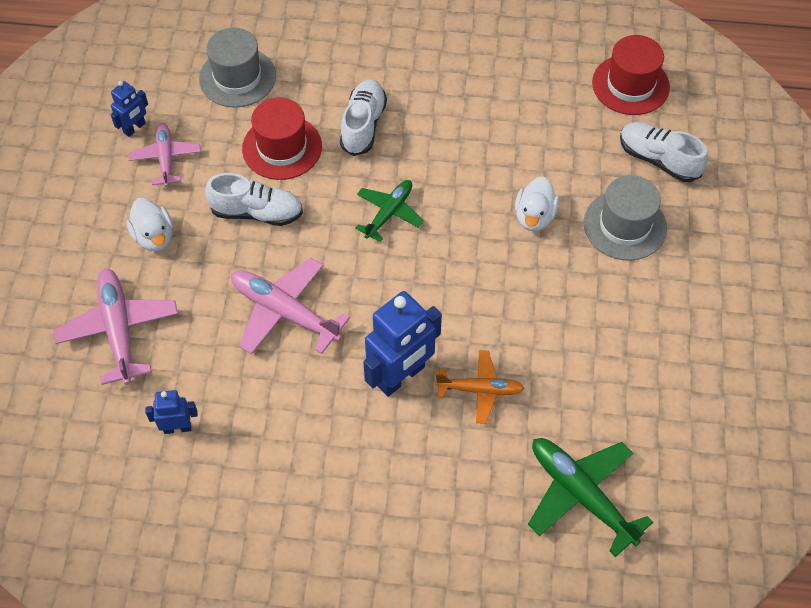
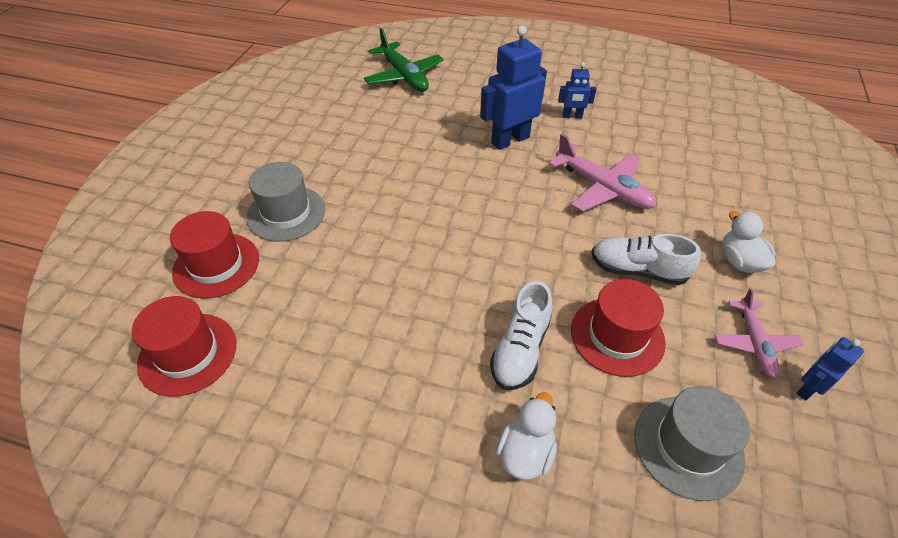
camera: 170 degrees left, 10 degrees down
pink plane [53,268,178,385] -> none
blue robot [145,390,198,434] -> blue robot moved to [558,62,596,119]
green plane [355,180,424,242] -> none
orange plane [435,350,524,424] -> none
white duck [515,176,559,231] -> white duck moved to [496,392,557,480]
white shoe [620,122,708,182] -> red hat [170,211,259,299]

